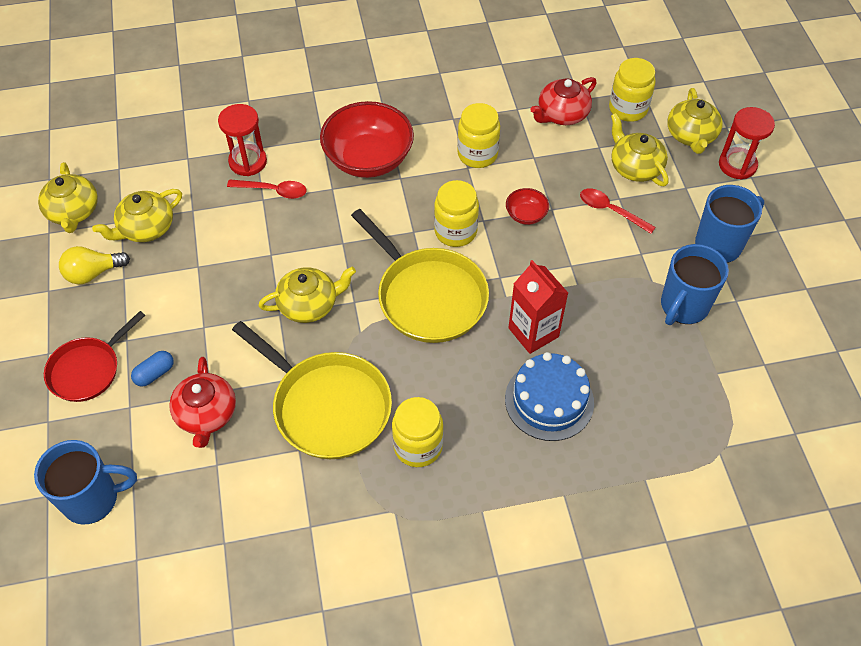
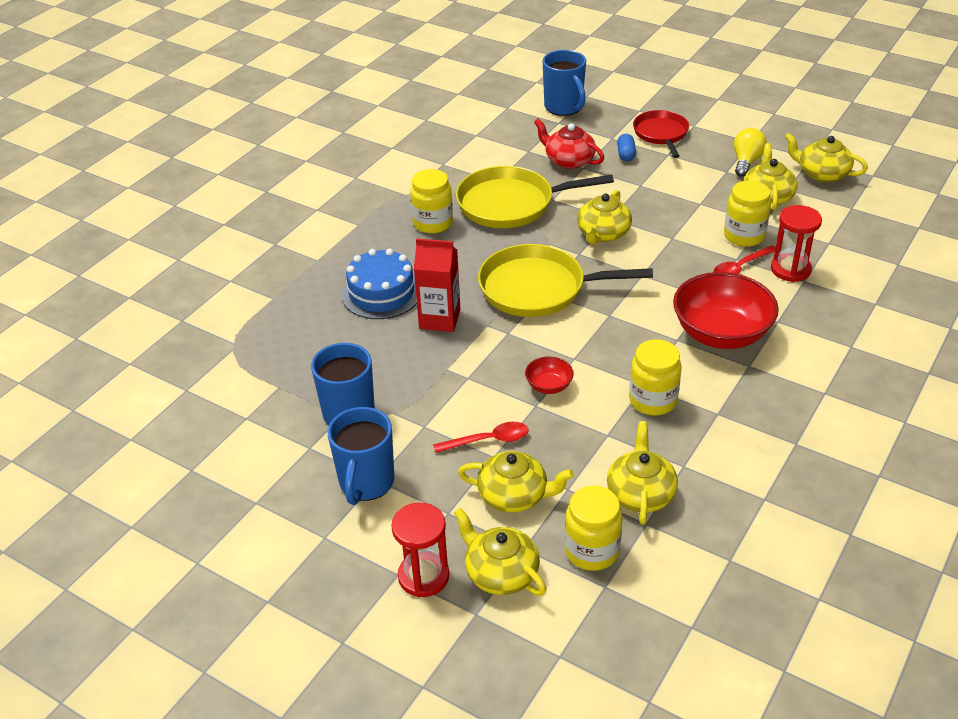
camera: 135 degrees right, 15 degrees down
blue mug [34,440,137,524] -> blue mug turned 60 degrees counterclockwise [543,50,586,116]
yellow jar [434,180,479,247] -> yellow jar moved to [724,180,771,247]
red teapot [530,77,597,125] -> yellow teapot [607,421,678,525]

